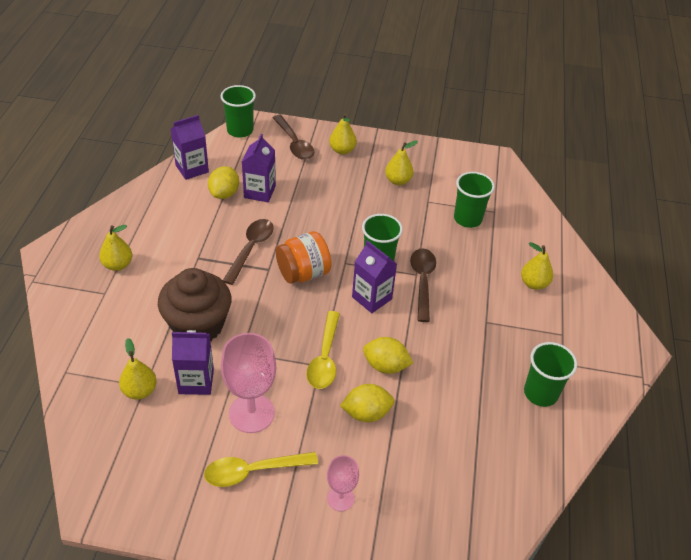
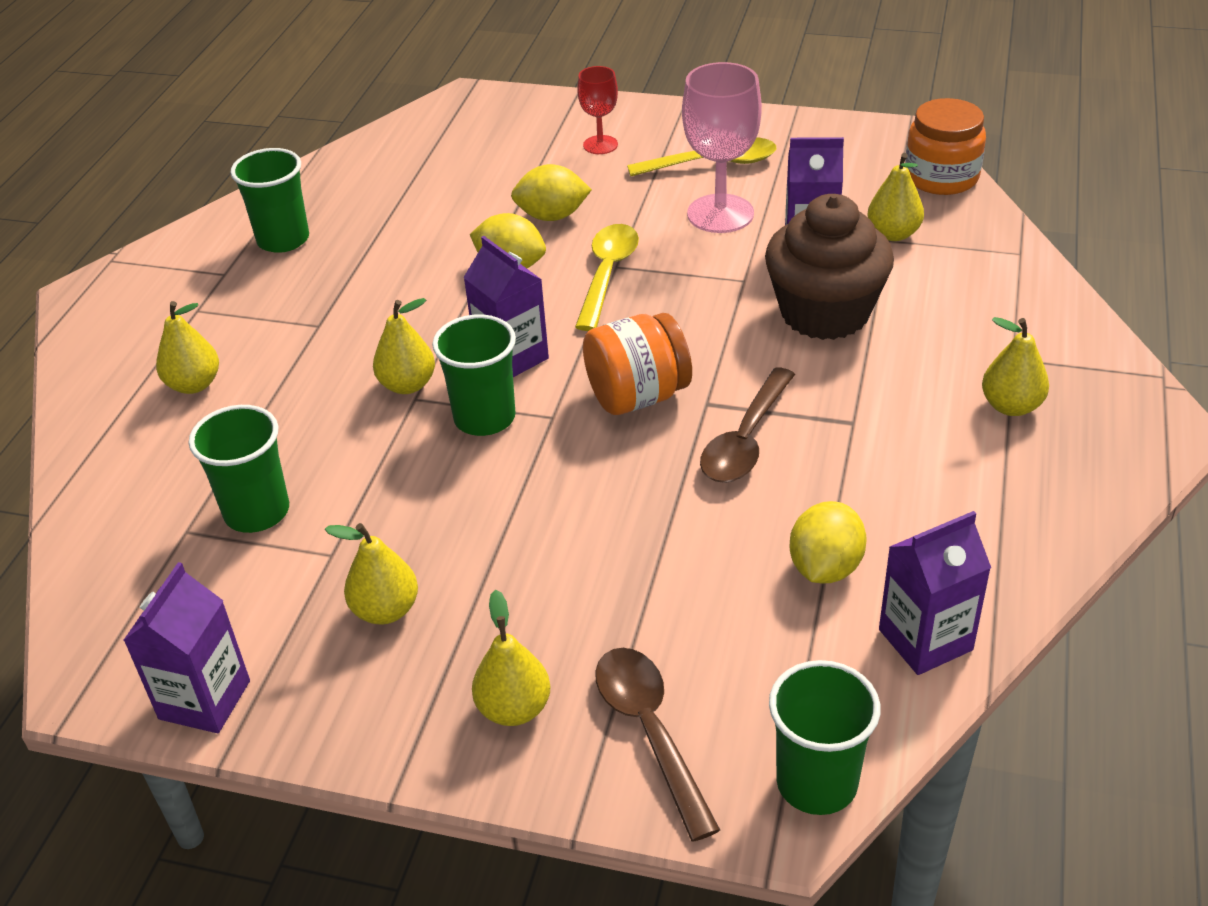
camera: 170 degrees left, 5 degrees down
purple carton [242,134,276,203] -> purple carton moved to [123,562,250,733]
pink goblet [327,455,359,511] -> red goblet [577,66,618,154]
brown spoon [410,248,436,322] -> yellow pear [373,298,435,394]
none -> orange jar [905,98,986,195]

